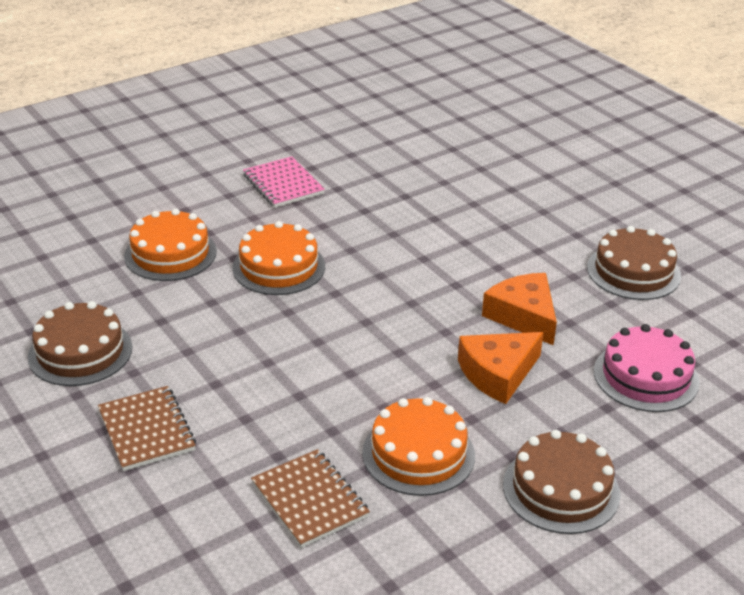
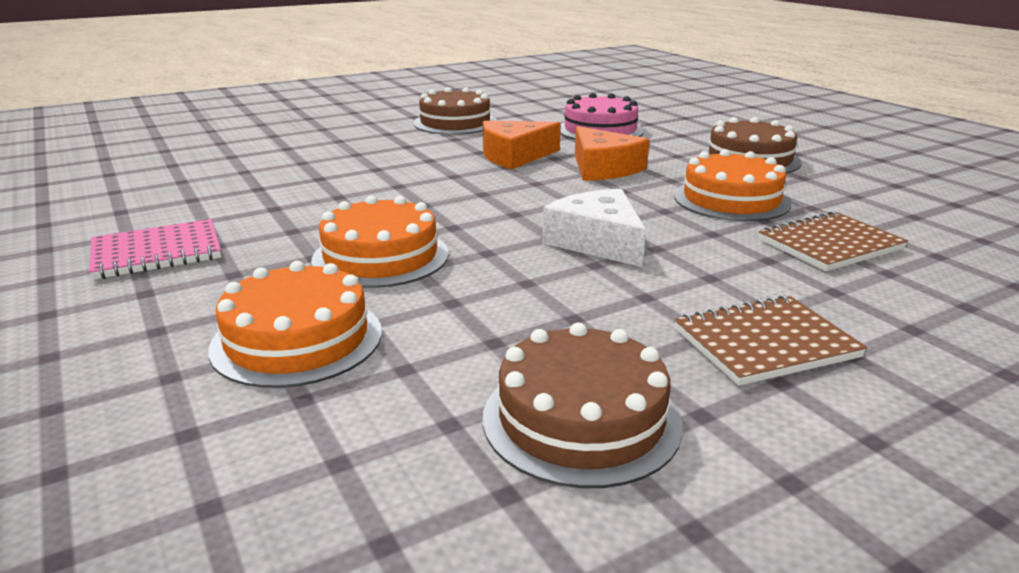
camera: 85 degrees left, 10 degrees down
none -> white cheese [543,189,646,267]

